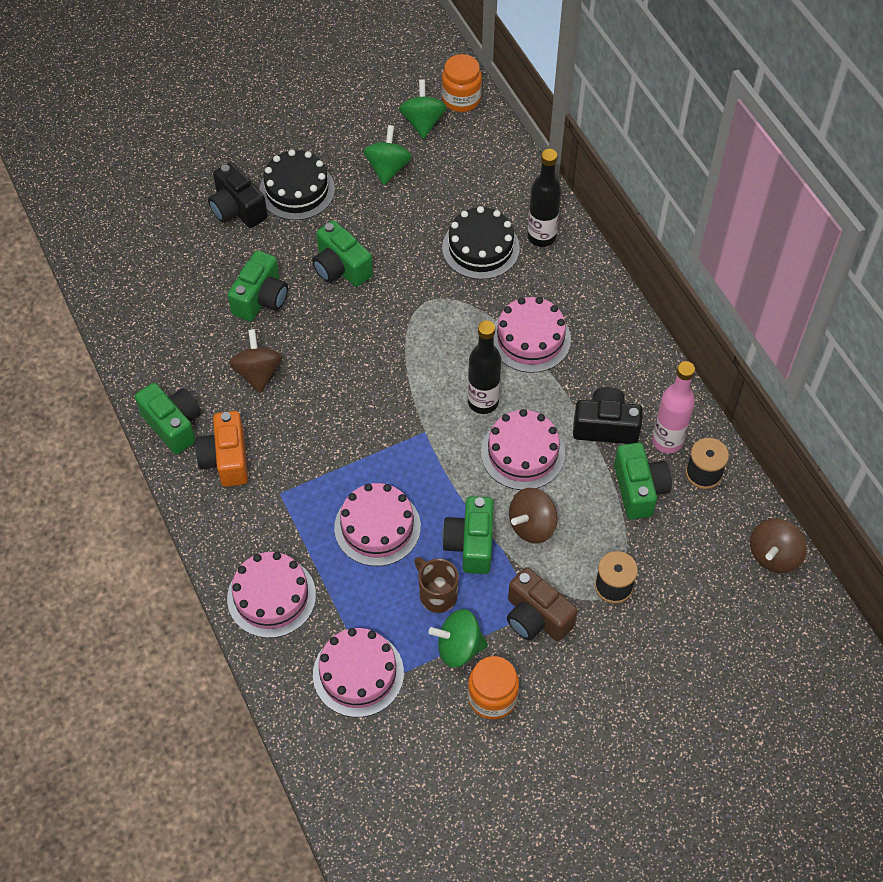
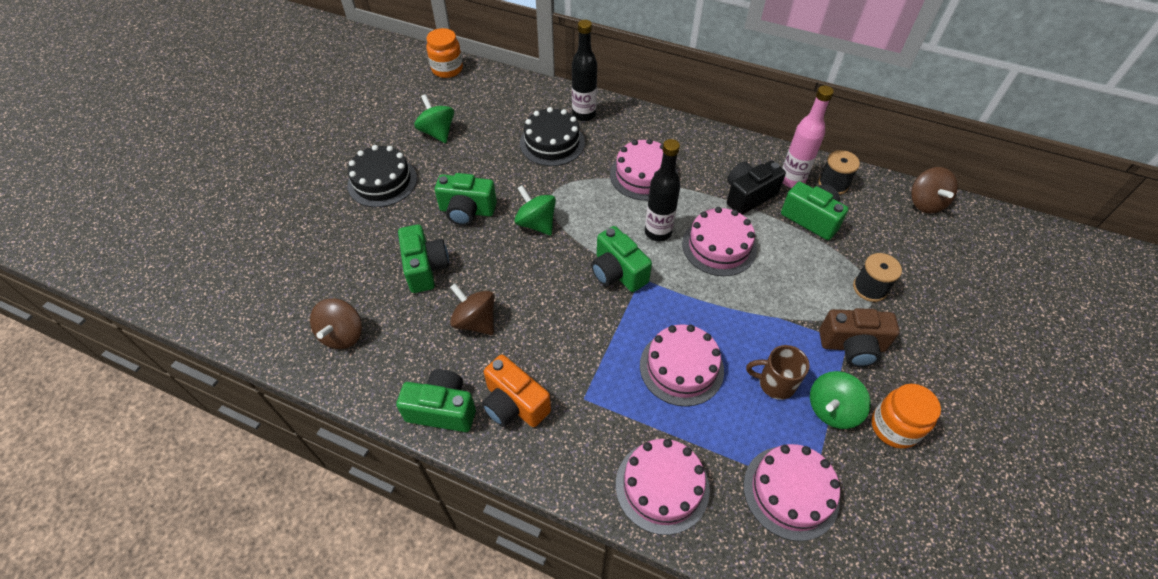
camera: 40 degrees left, 5 degrees down
black camera [208,162,268,228] -> none
green spinning top [399,79,447,139] -> green spinning top moved to [514,185,556,236]
green camera [442,496,494,574] -> green camera moved to [591,226,652,292]
brown spinning top [509,488,558,544] -> brown spinning top moved to [310,298,362,349]

